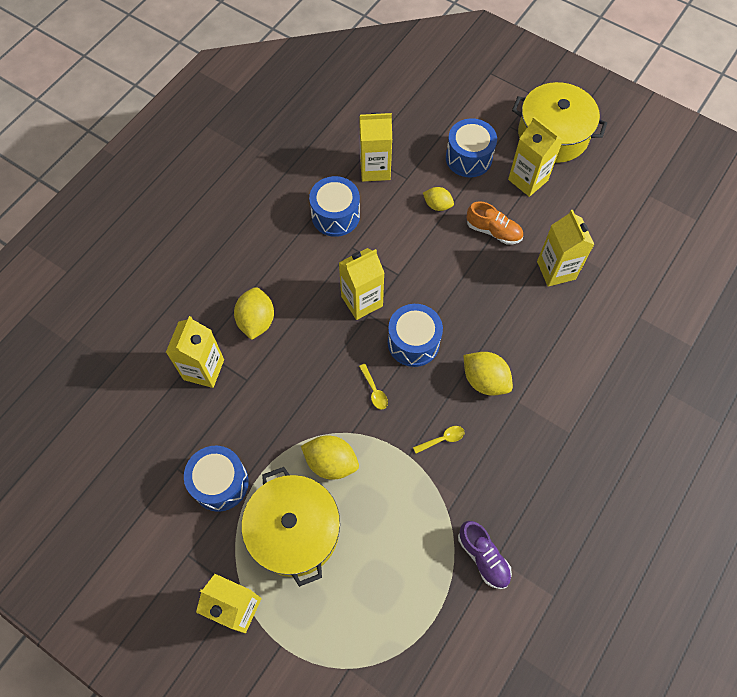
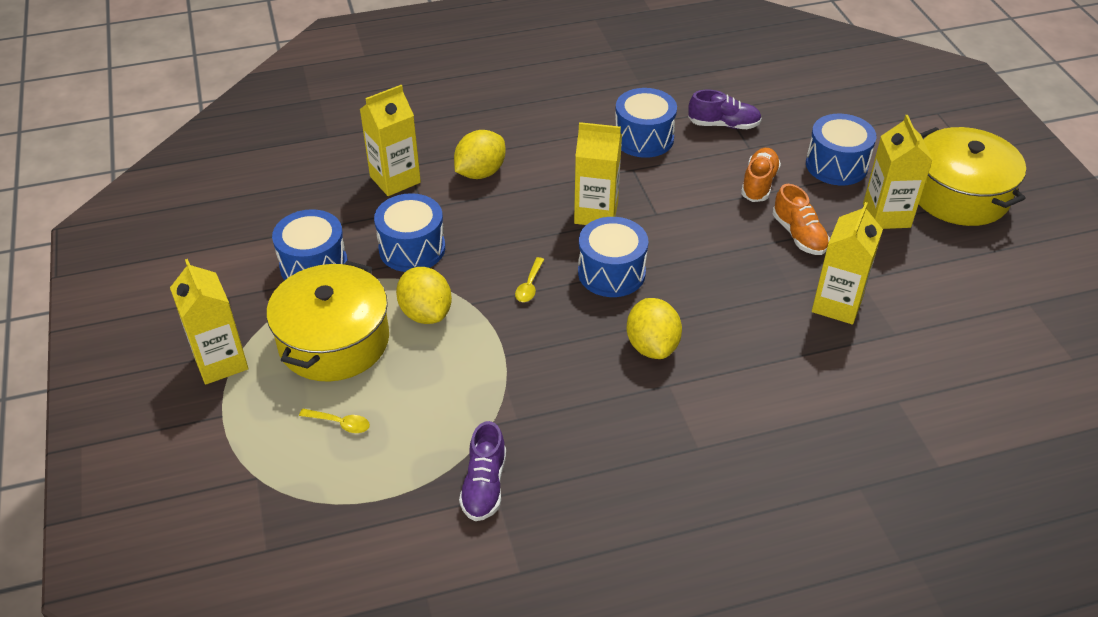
camera: 40 degrees right, 20 degrees down
yellow carton [359,112,392,182] -> purple shoe [688,90,762,129]
yellow spoon [413,426,465,454] -> yellow spoon moved to [299,408,370,433]
yellow lemon [423,187,454,211] -> orange shoe [741,148,781,202]
none -> blue drum [374,193,445,272]

